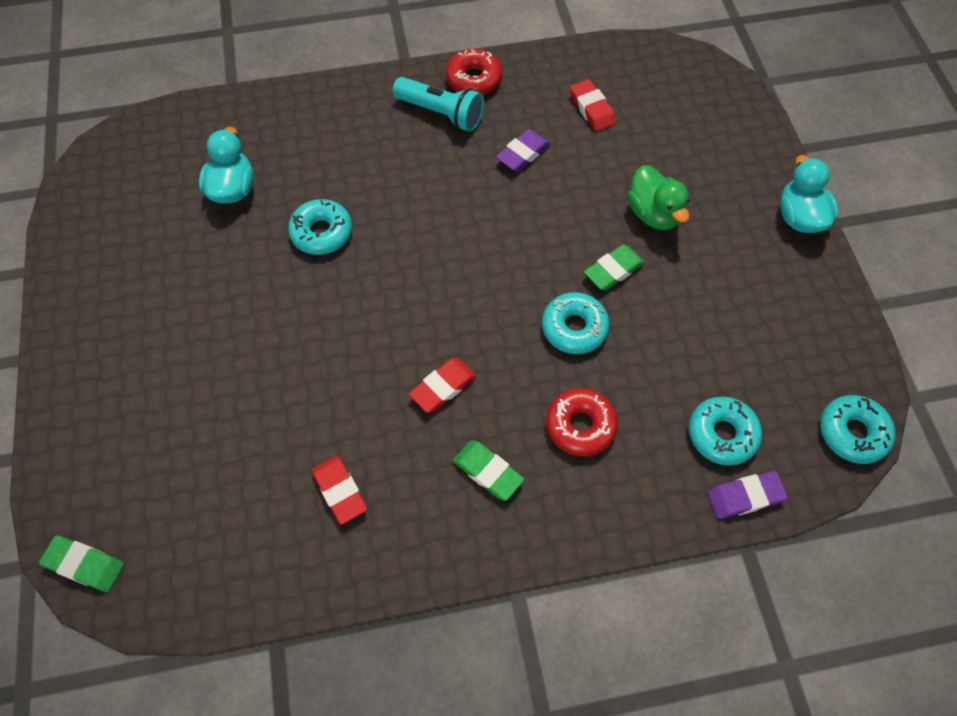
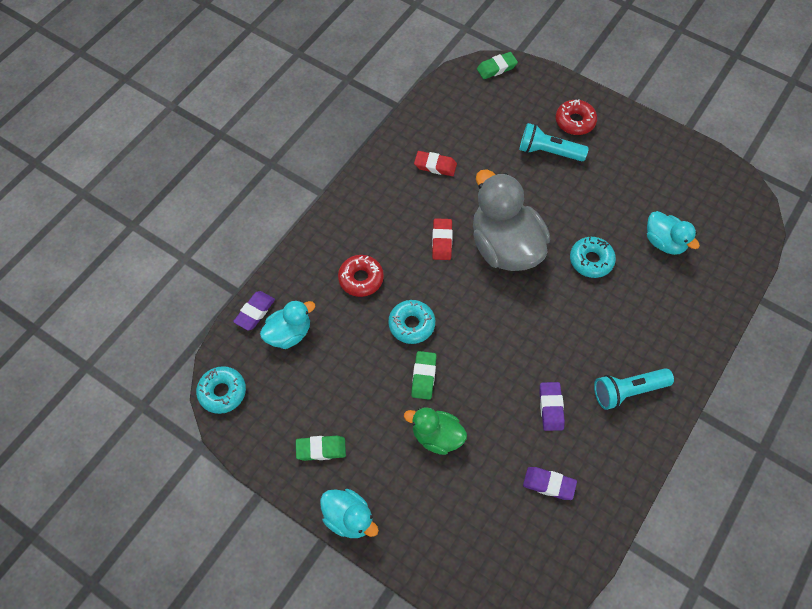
camera: 135 degrees right, 0 degrees up
red donut [446,49,502,95] -> red donut moved to [556,99,597,135]
green eraser [453,440,524,501] -> green eraser moved to [296,436,346,461]
red eraser [570,79,616,131] -> purple eraser [523,467,577,500]
turquoise donut [689,397,762,466] -> turquoise duck [260,300,315,349]
none -> grey duck [473,169,550,271]
none -> turquoise flashlight [519,123,589,161]

